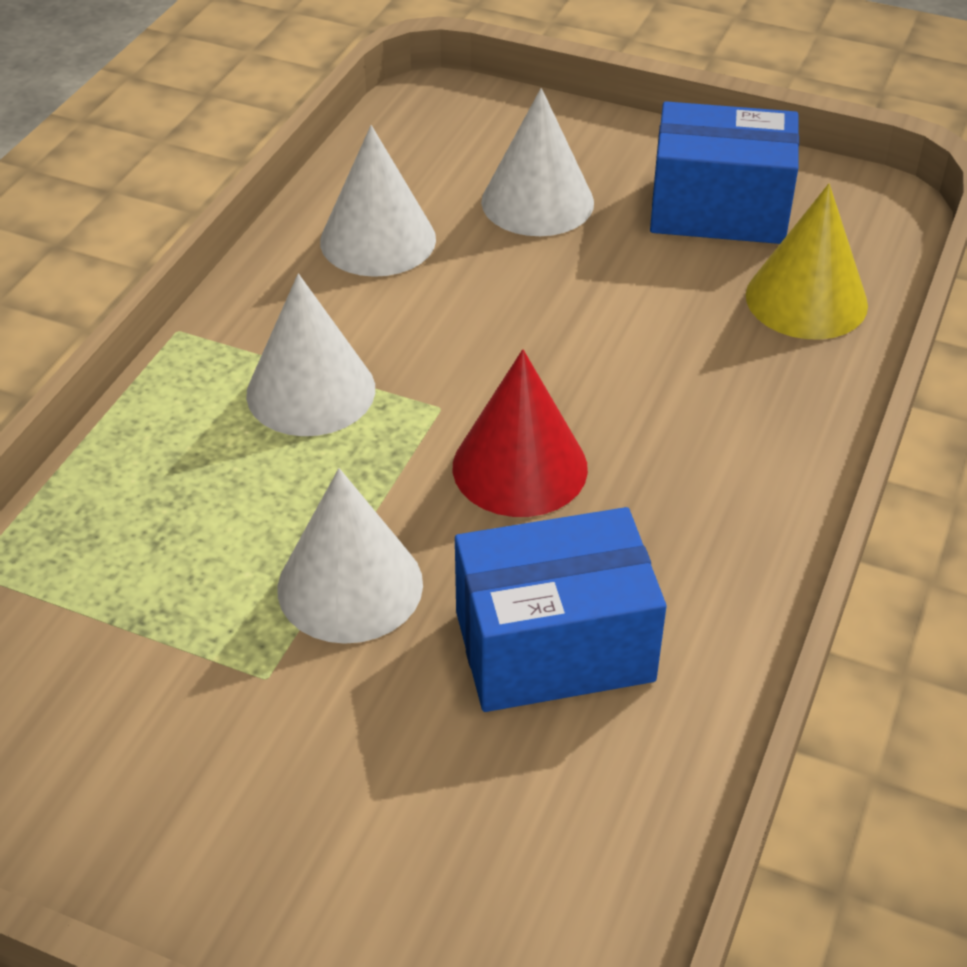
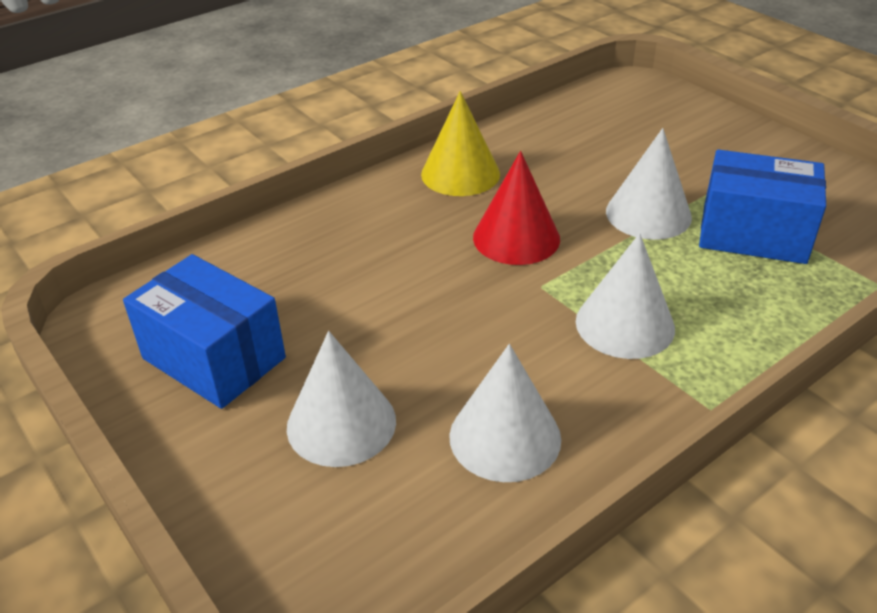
camera: 150 degrees left, 5 degrees down
blue box [455,507,666,712] -> blue box moved to [699,150,826,264]
yellow cone [746,184,868,340] -> yellow cone moved to [421,91,500,196]

